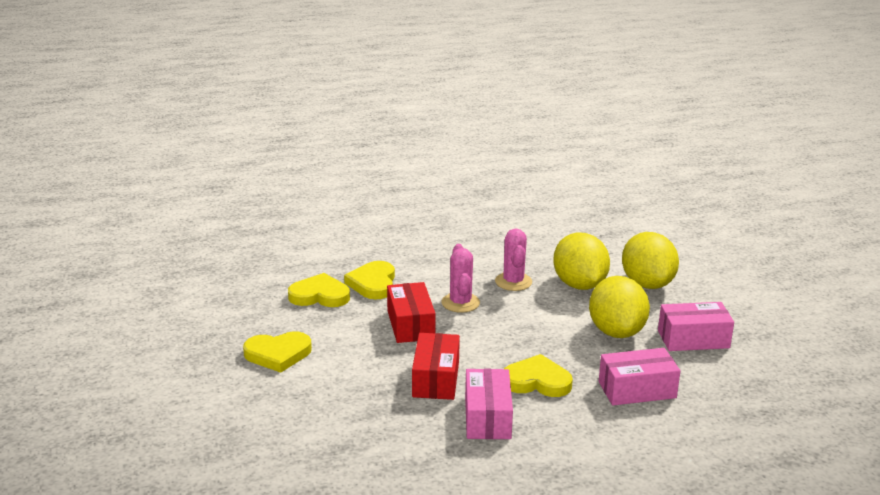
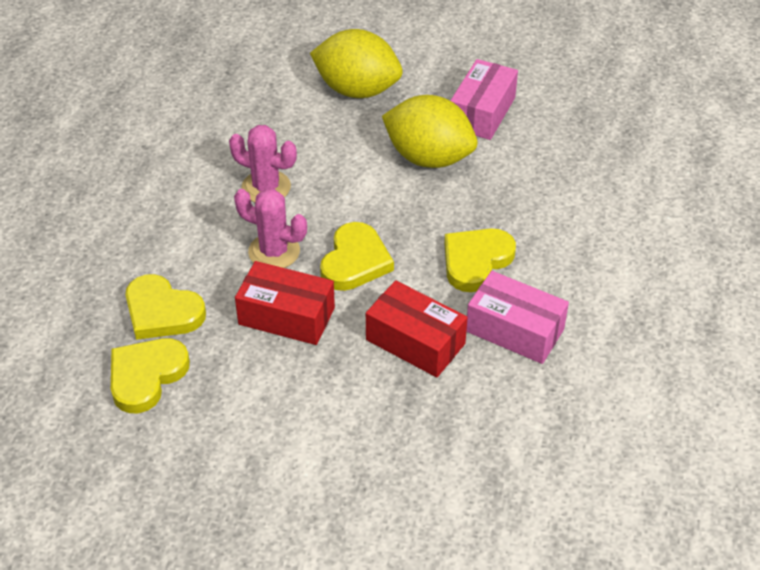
camera: 60 degrees left, 20 degrees up
yellow heart [243,331,312,373] -> yellow heart moved to [320,222,394,291]
yellow lemon [553,233,610,290] -> none
pink box [599,348,680,405] -> none

